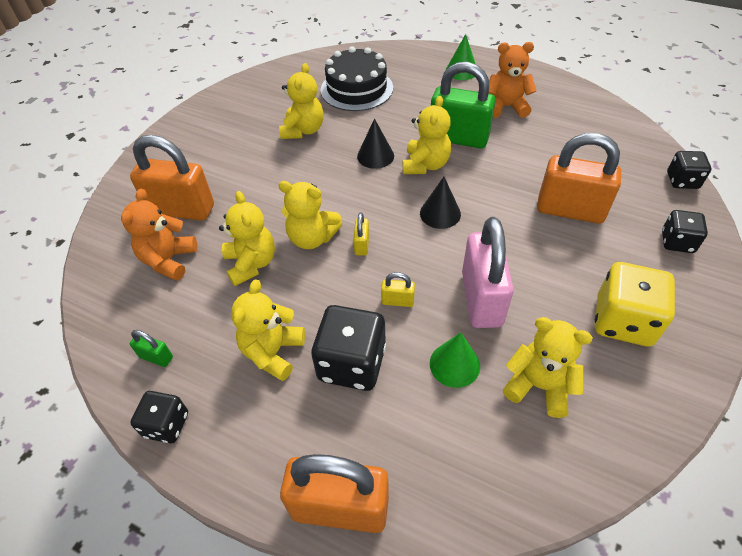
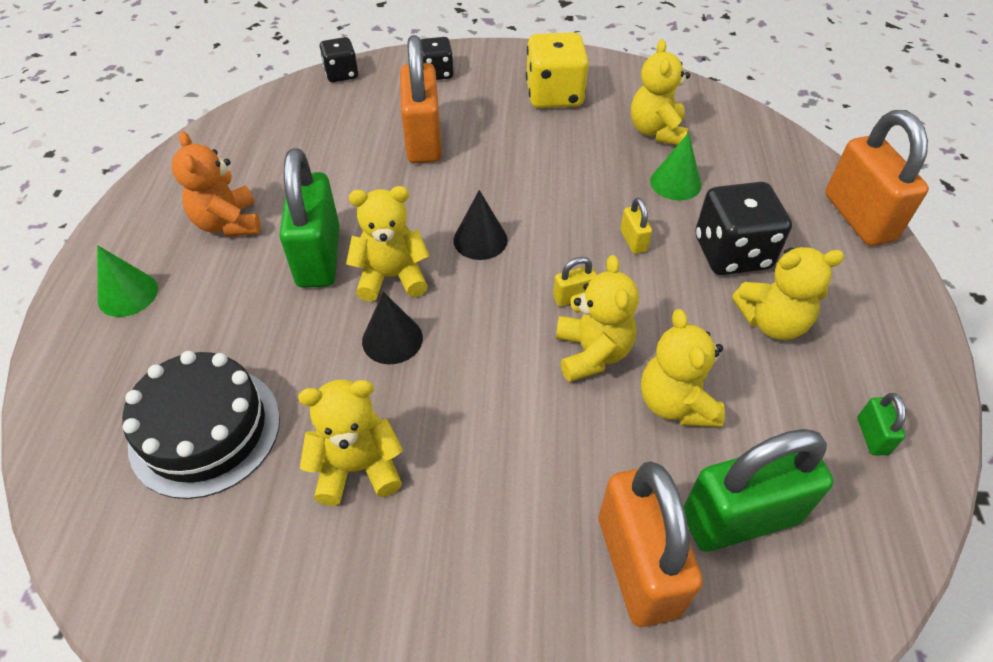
camera: 115 degrees left, 0 degrees up
orange teddy bear [121,189,197,281] -> green padlock [683,429,834,552]
black dice [130,391,188,444] -> none
yellow teddy bear [219,191,275,286] -> yellow teddy bear turned 60 degrees counterclockwise [641,309,725,427]
pink padlock [462,217,514,328] -> none

